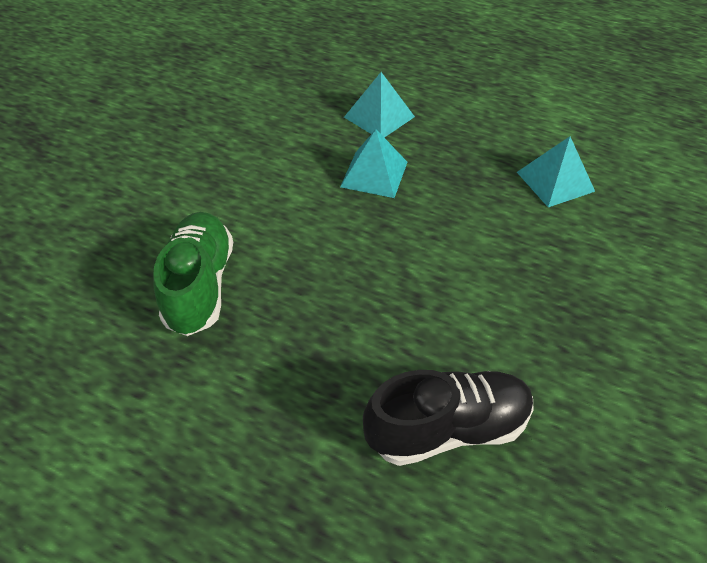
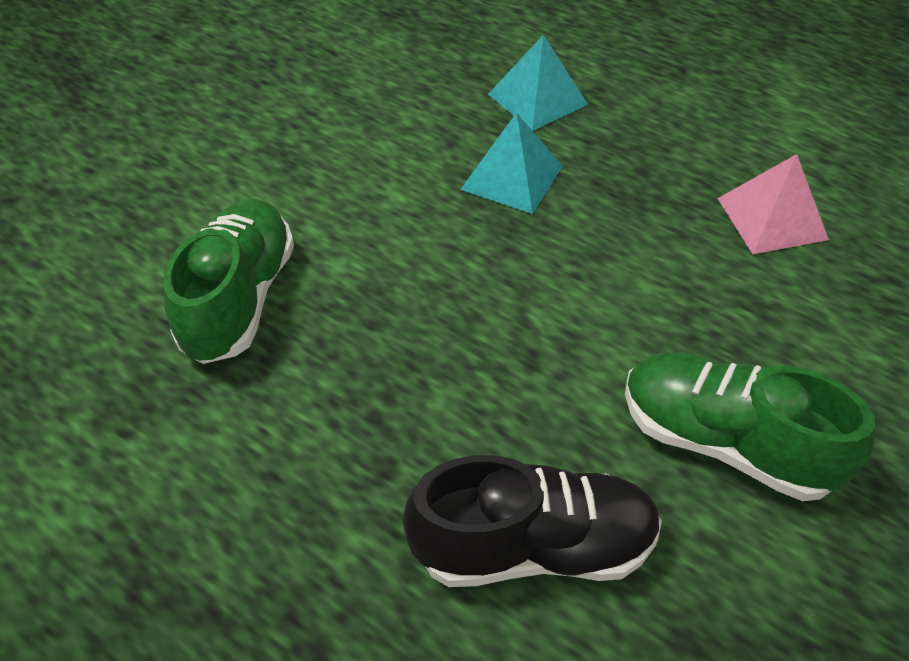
camera: 10 degrees right, 0 degrees up
turquoise pyramid [517,137,595,207] -> pink pyramid [717,154,829,254]
none -> green shoe [625,352,875,501]

